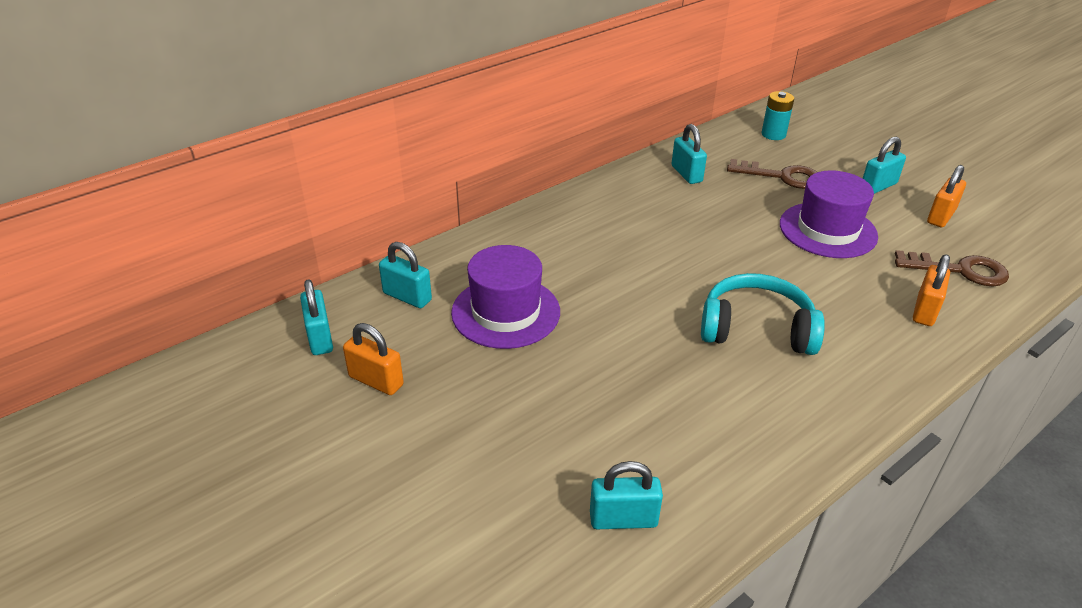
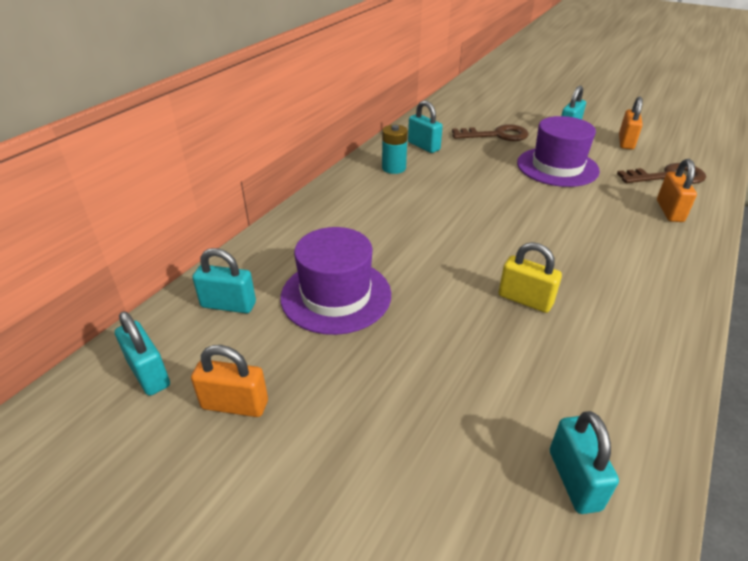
camera: 20 degrees left, 0 degrees up
turquoise padlock [590,461,663,529] -> turquoise padlock turned 75 degrees counterclockwise [550,411,619,514]
turquoise headphones [701,273,825,355] -> none
turquoise battery [762,91,794,140] -> turquoise battery moved to [382,125,408,174]
none -> yellow padlock [499,242,562,313]

